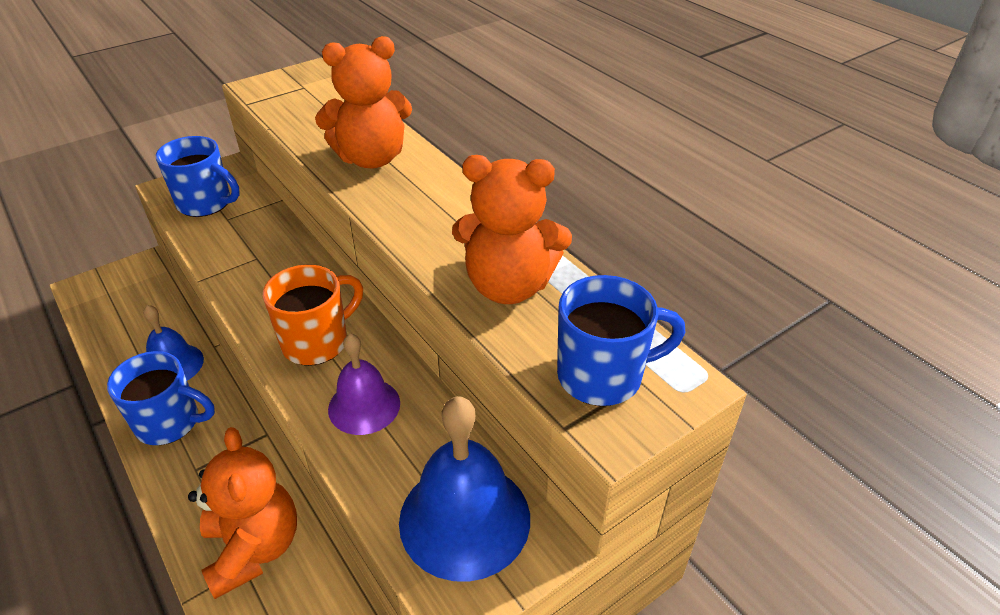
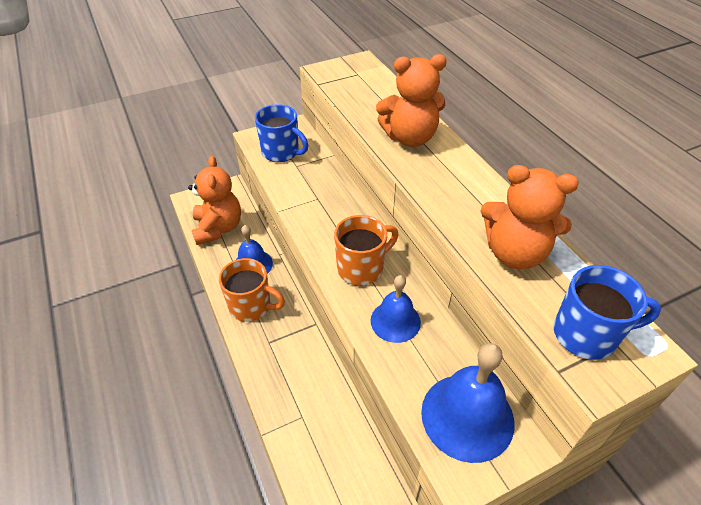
camera: 10 degrees right, 5 degrees up
blue mug [107,351,215,445] -> orange mug [219,258,285,322]
orange teddy bear [188,427,297,599] -> orange teddy bear moved to [188,156,241,245]
purple bell [328,333,400,435] -> blue bell [371,275,421,343]

